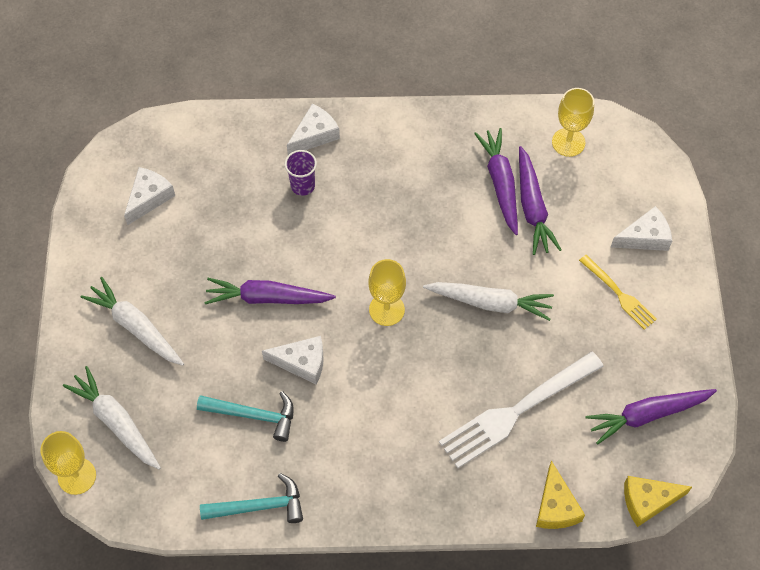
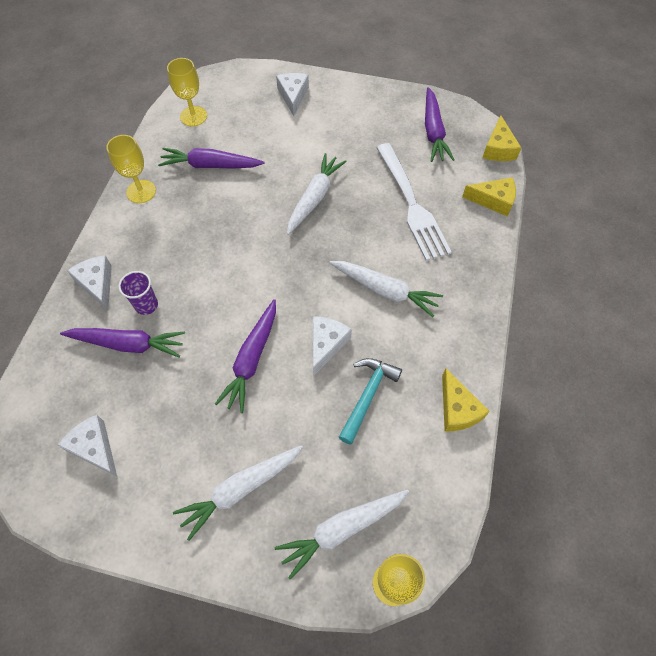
camera: 75 degrees left, 0 degrees up
turquoise hammer [200,473,303,523] -> yellow cheese [442,369,490,431]
yellow goblet [368,259,406,326] -> yellow goblet moved to [106,135,156,203]
purple carrot [519,146,562,255] -> purple carrot moved to [60,328,185,358]
yellow fork [579,255,657,330] -> none
none -> white carrot [329,261,443,317]

